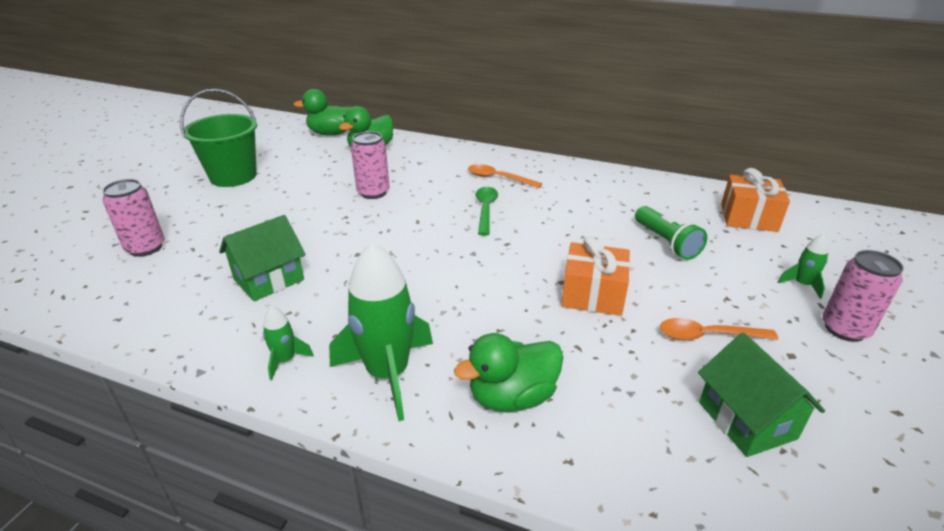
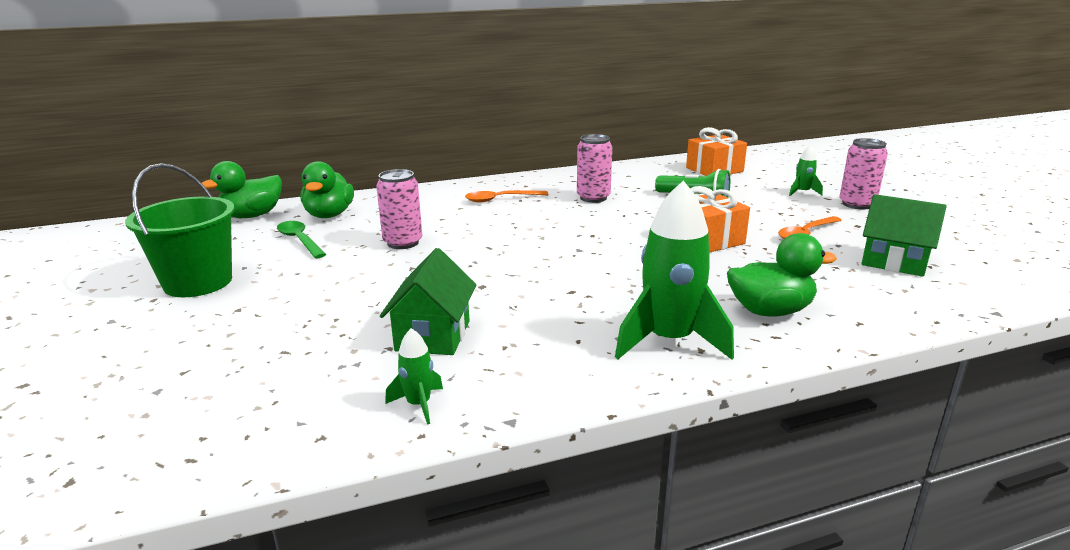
camera: 40 degrees left, 10 degrees down
pink can [102,179,164,257] -> pink can moved to [577,134,612,203]
green rocket [263,306,314,380] -> green rocket moved to [385,328,443,425]
green duck [454,333,563,412] -> green duck turned 120 degrees counterclockwise [727,233,837,316]
green spoon [475,187,498,236] -> green spoon moved to [277,221,326,258]

